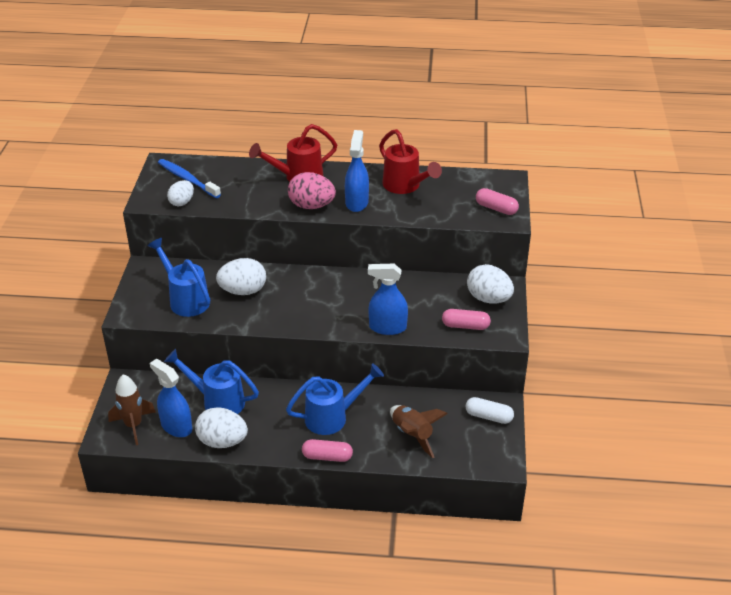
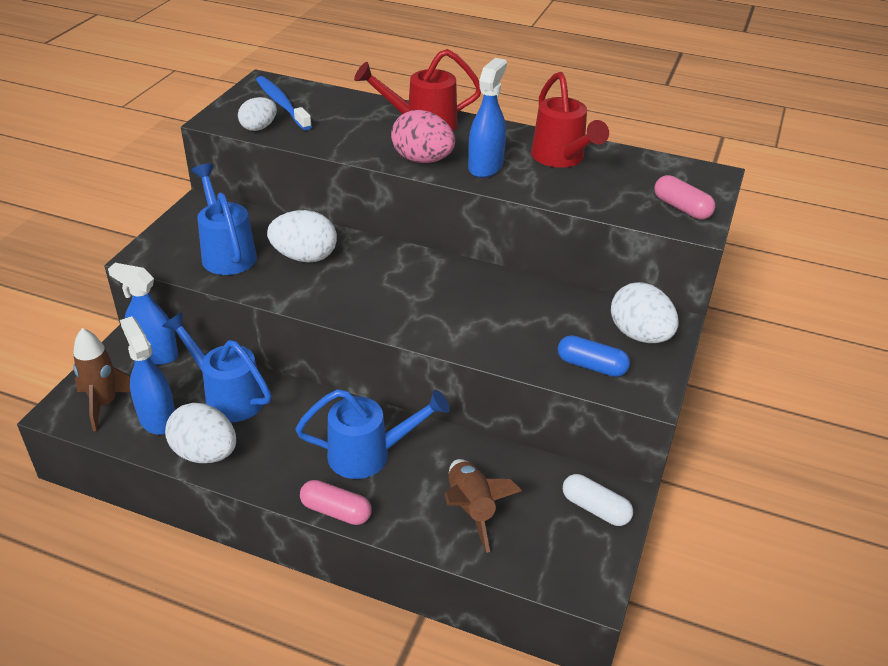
camera: 15 degrees right, 0 degrees up
blue spray bottle [368,264,408,335] -> blue spray bottle moved to [108,263,178,365]
pink capsule [442,309,491,330] -> blue capsule [558,335,630,377]

